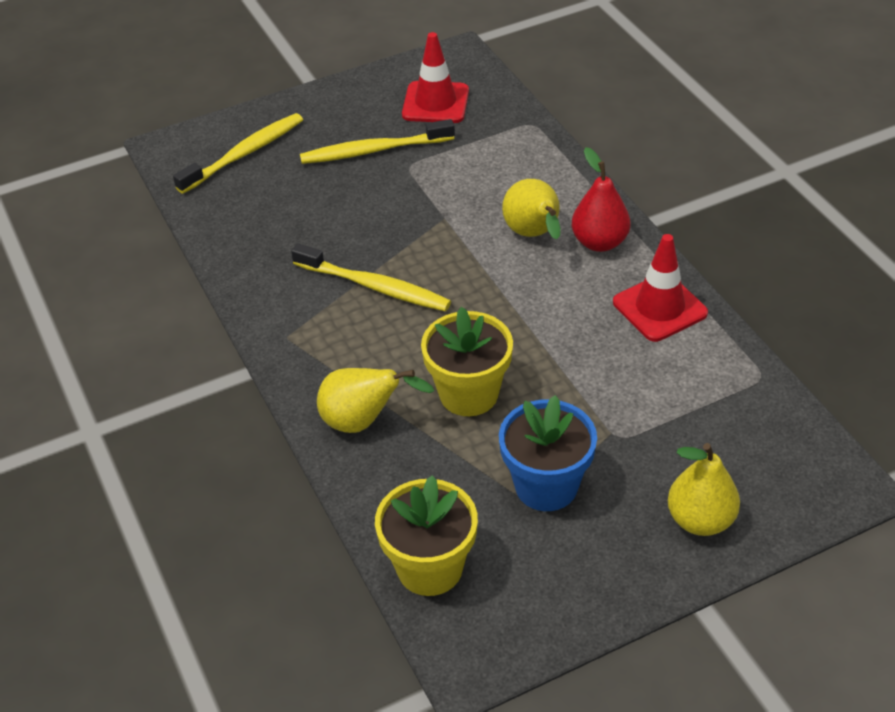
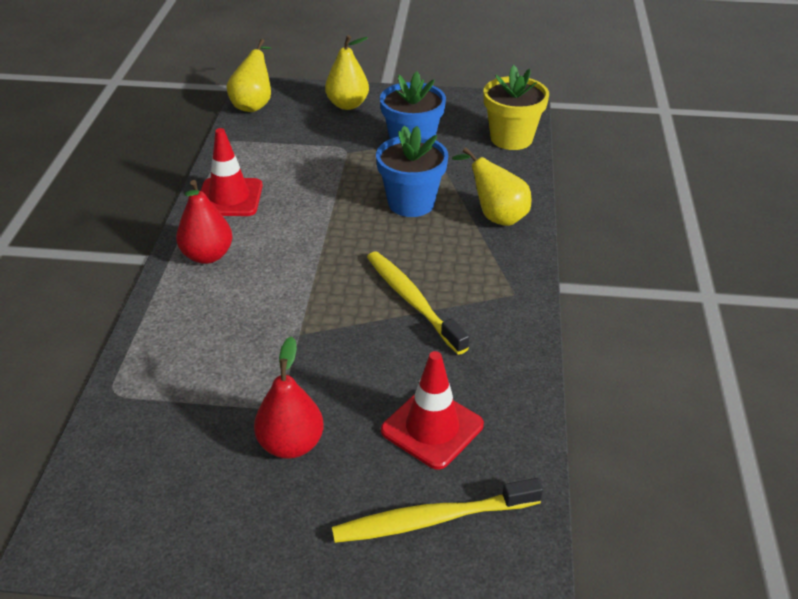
camera: 150 degrees left, 5 degrees down
yellow toothbrush [300,119,455,164] -> red pear [254,336,324,459]
red traffic cone [402,32,469,123] -> red traffic cone moved to [381,351,484,470]
yellow flower pot [421,307,513,416] -> blue flower pot [376,126,448,217]
yellow pear [502,179,561,240] -> yellow pear moved to [227,39,272,112]

